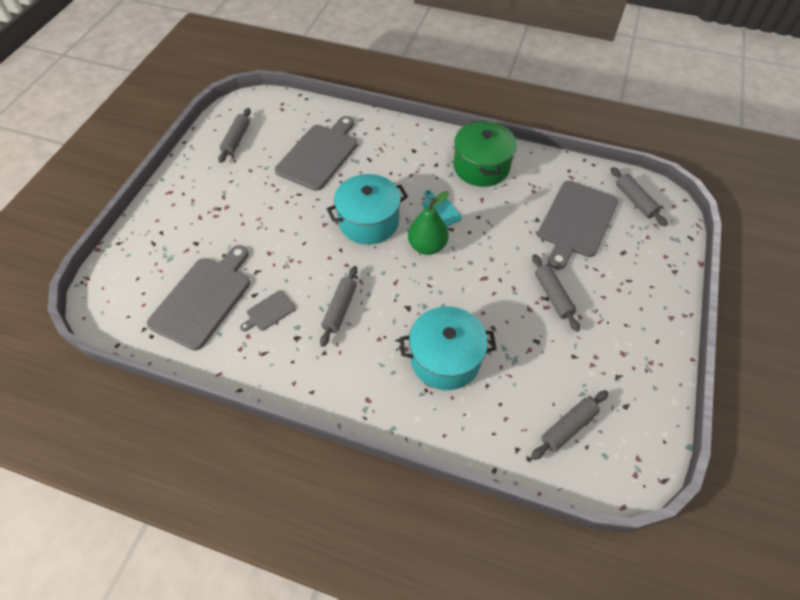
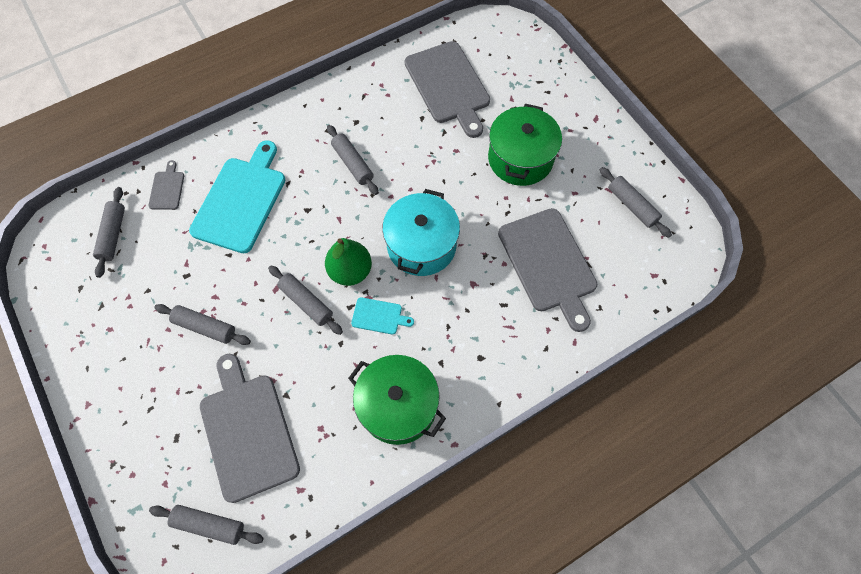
camera: 130 degrees right, 10 degrees up
grey cutting board [240,290,296,331] -> grey cutting board moved to [148,160,184,210]
turquoise pot [400,306,497,390] -> turquoise cutting board [189,140,285,253]
none -> grey rolling pin [268,265,343,335]
none -> green pot [488,104,562,186]

